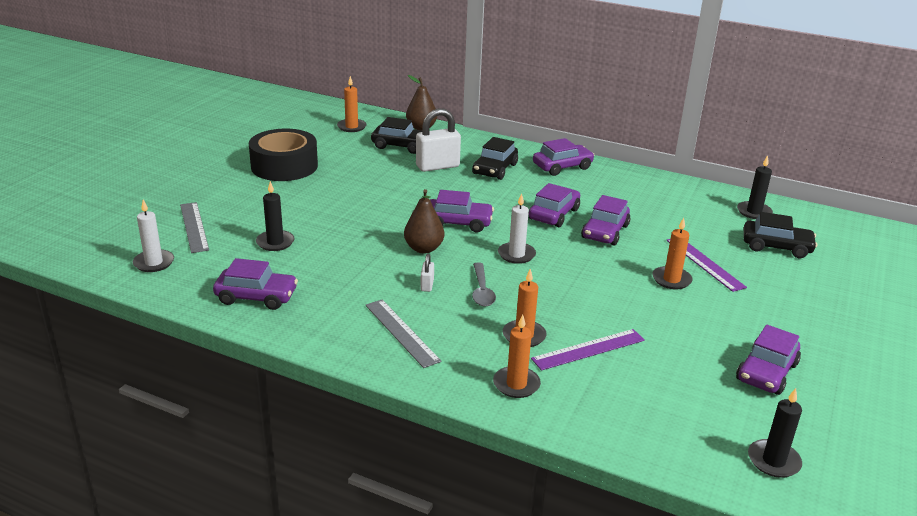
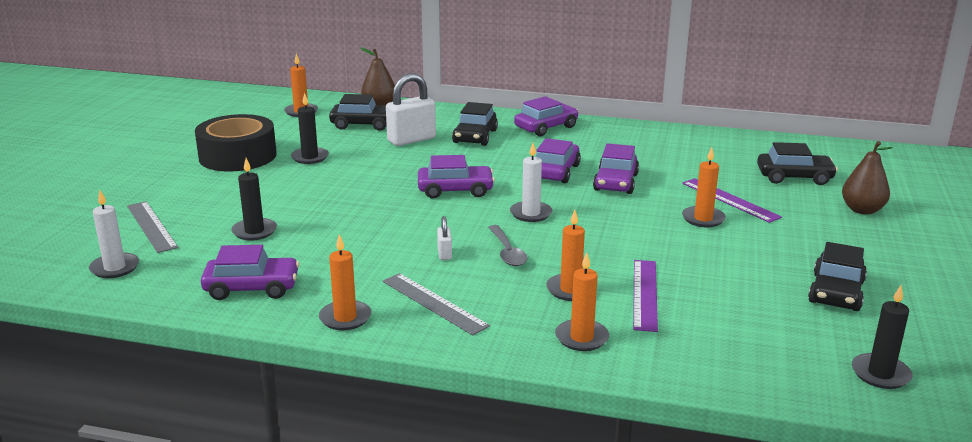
camera: 10 degrees left, 5 degrees down
brown pear [404,189,444,254] -> brown pear moved to [842,141,893,215]
purple ruler [531,329,645,371] -> purple ruler turned 45 degrees counterclockwise [633,260,658,332]
purple car [736,324,801,395] -> black car [808,242,867,311]
black candle [737,155,773,219] -> black candle moved to [291,93,329,164]
none -> orange candle [319,234,371,330]

